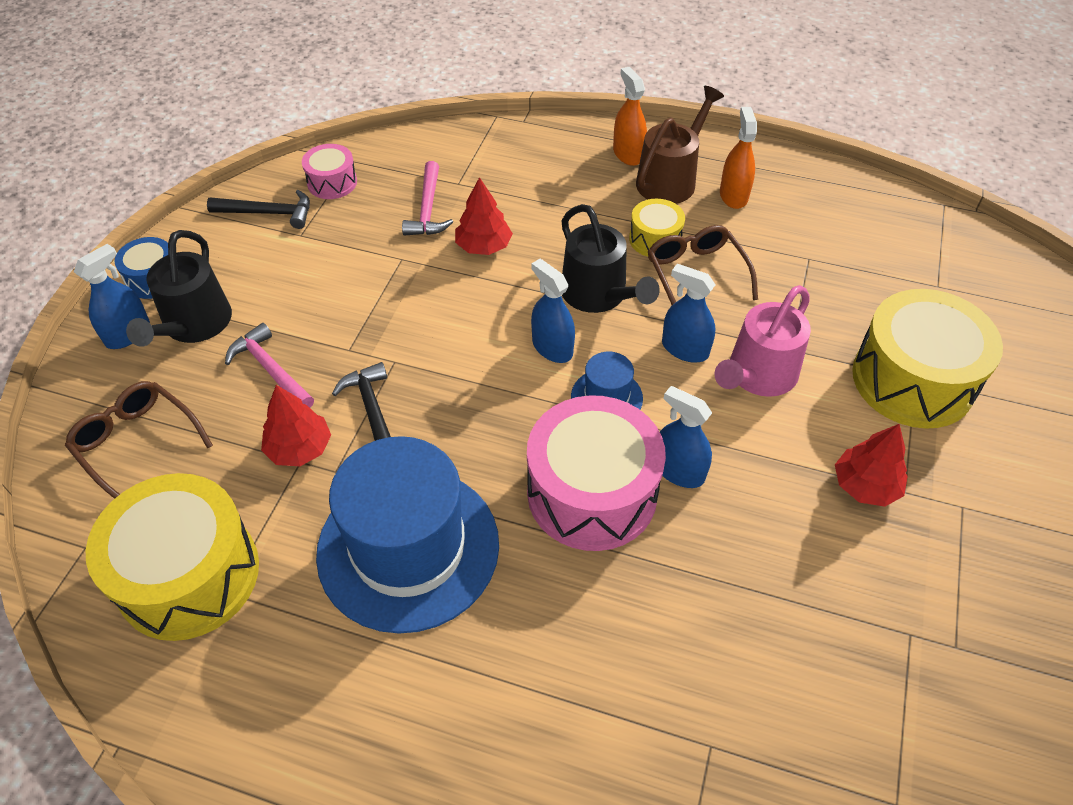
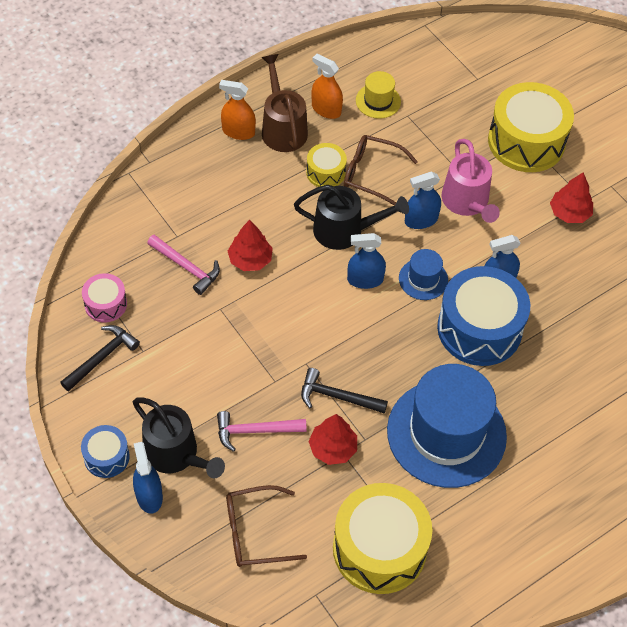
camera: 55 degrees left, 5 degrees up
pink drum [527,395,666,551] -> blue drum [437,266,530,366]
none -> yellow hat [356,71,401,119]

